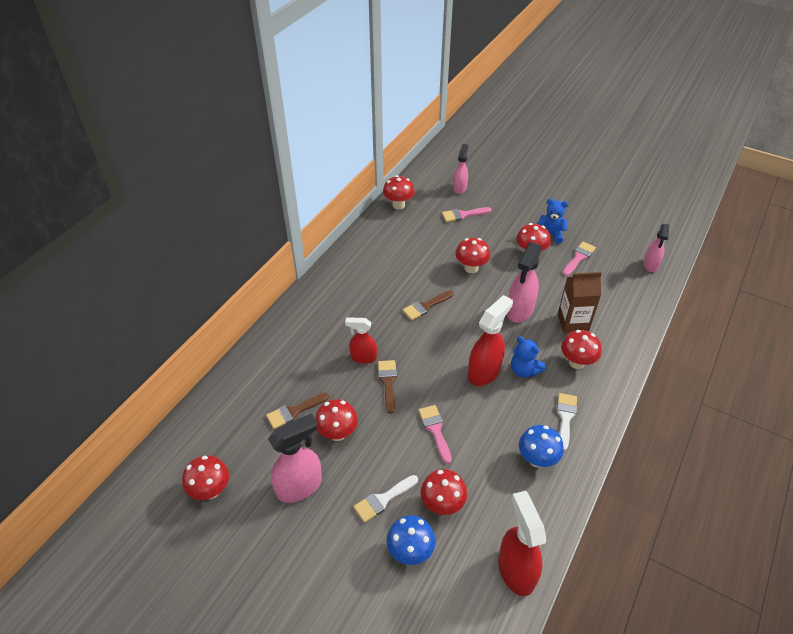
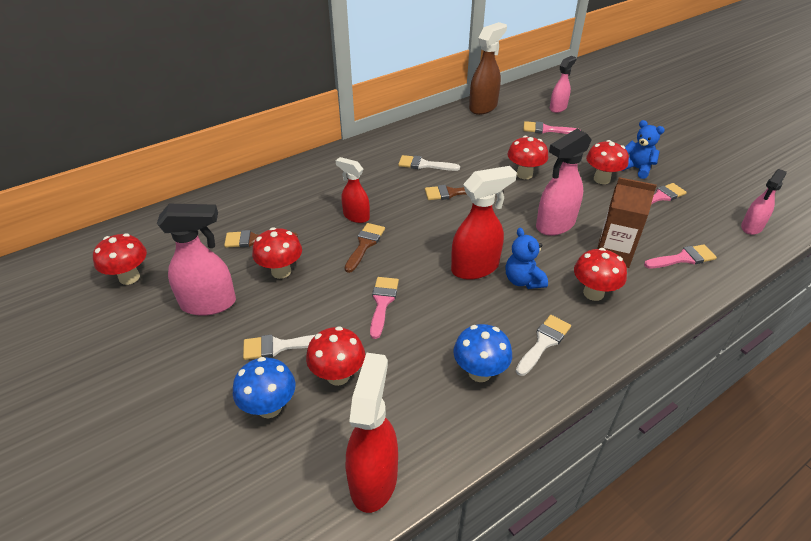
camera: 25 degrees right, 5 degrees down
red mushroom [383,175,415,210] -> brown spray bottle [469,22,507,115]
none -> white brush [398,155,460,171]
none -> pink brush [644,244,717,268]

